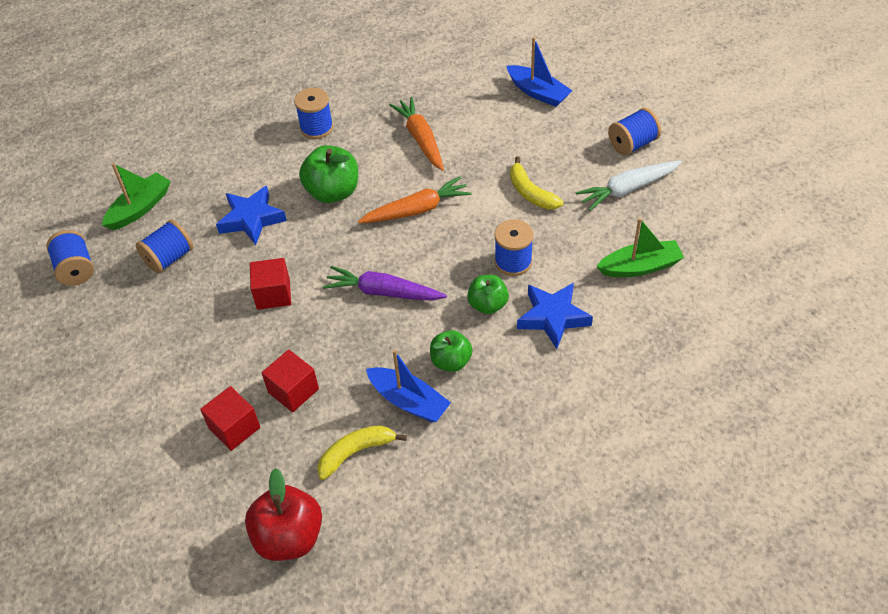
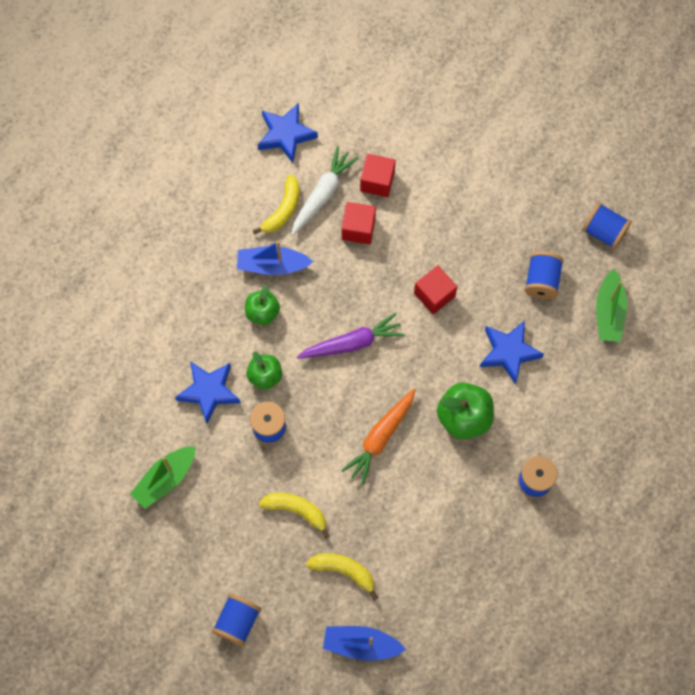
camera: 145 degrees right, 20 degrees up
red apple [245,468,322,561] -> blue star [258,103,318,163]
orange carrot [389,97,444,171] -> none
white carrot [576,161,682,211] -> white carrot moved to [291,146,358,236]
none -> yellow banana [306,553,378,600]

